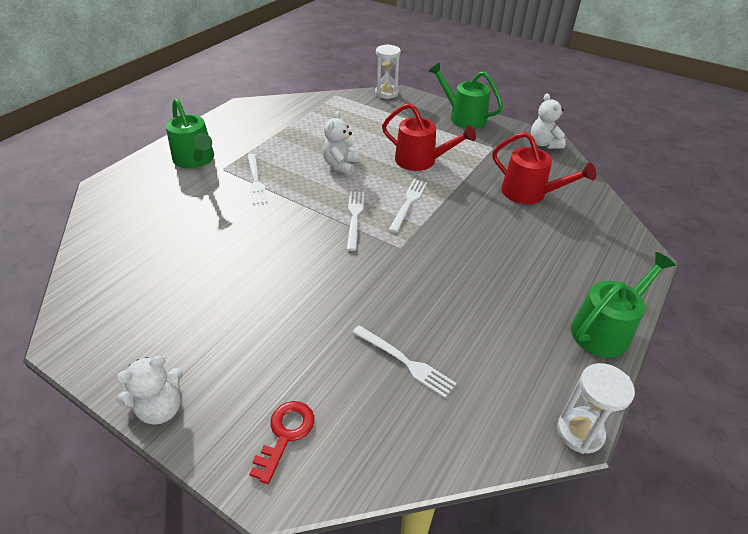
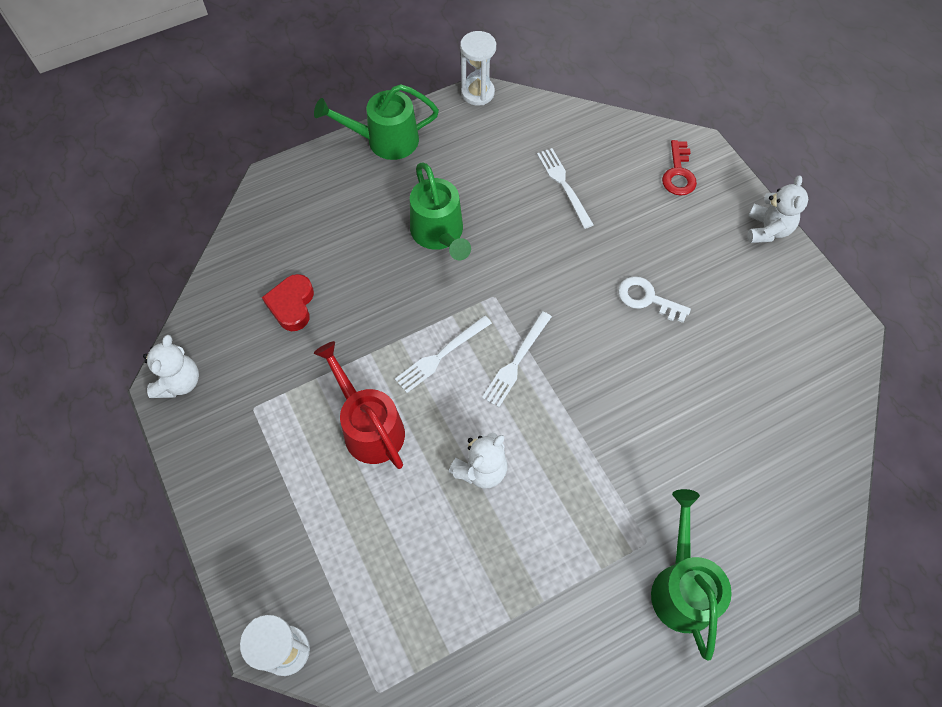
camera: 150 degrees left, 20 degrees up
white teddy bear [116,356,183,425] -> white teddy bear turned 105 degrees clockwise [747,176,808,243]
white fork [247,154,268,205] -> none
red key [249,401,314,484] -> red key turned 45 degrees counterclockwise [662,140,697,196]
green watering can [428,63,503,129] -> green watering can moved to [410,162,471,260]
red watering can [492,132,596,204] -> red heart [262,274,314,331]
none -> white key [618,276,691,323]

